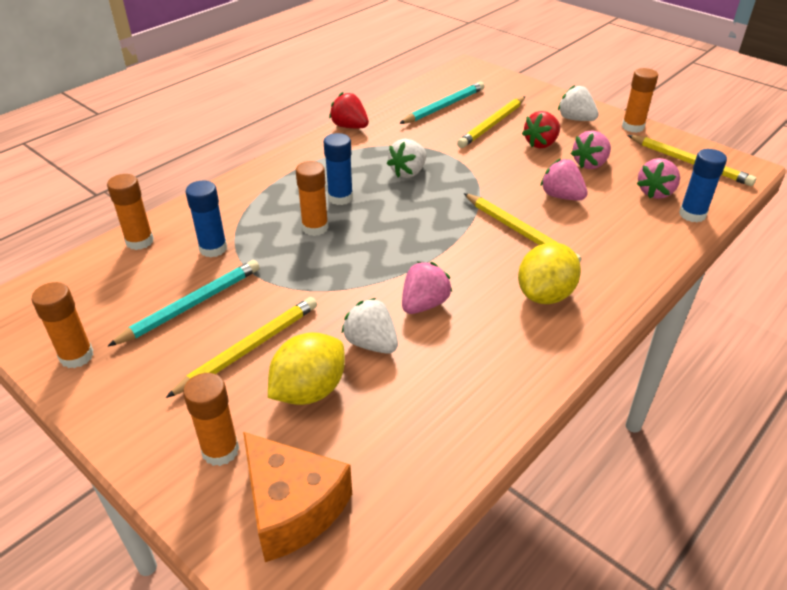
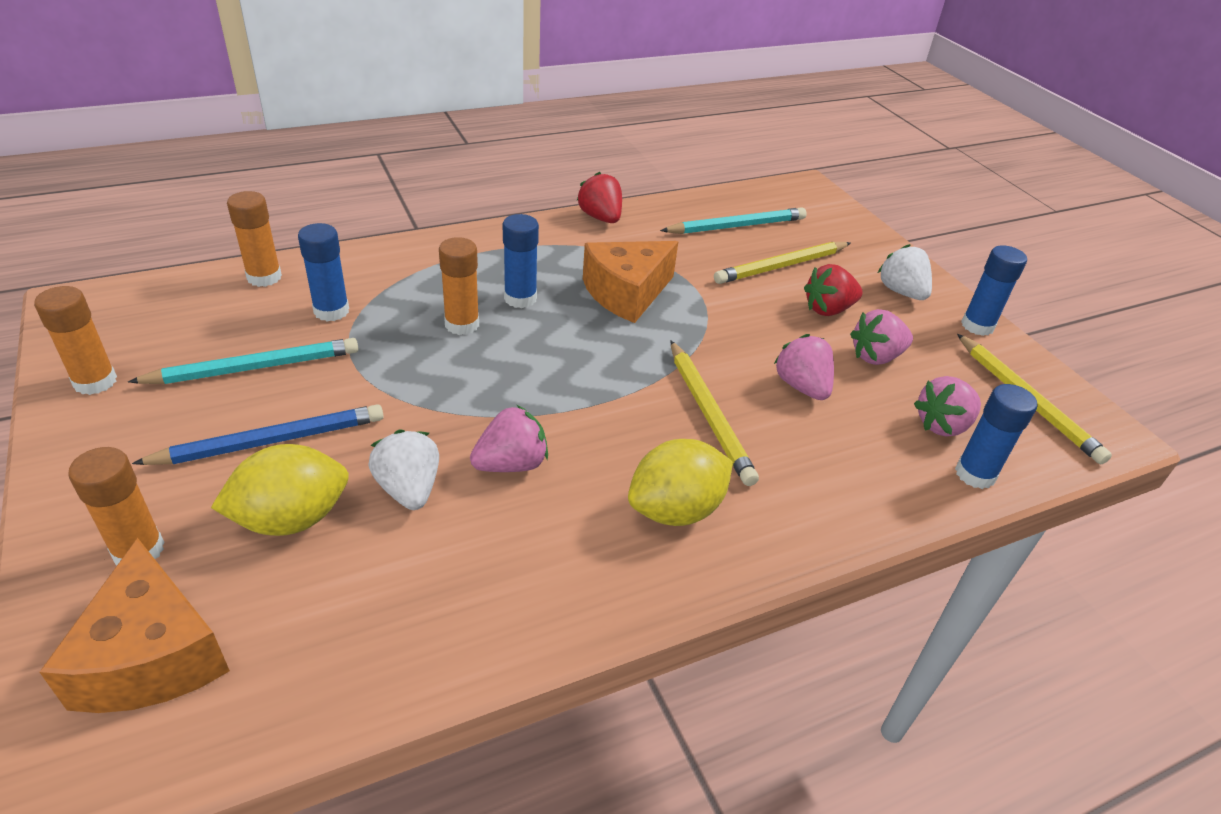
camera: 20 degrees right, 0 degrees up
yellow pencil [166,297,317,398] -> blue pencil [132,404,384,465]
white strawberry [387,139,426,178] -> orange cheese [583,241,678,323]
orange glue stick [622,68,658,133] -> blue glue stick [961,245,1027,336]

